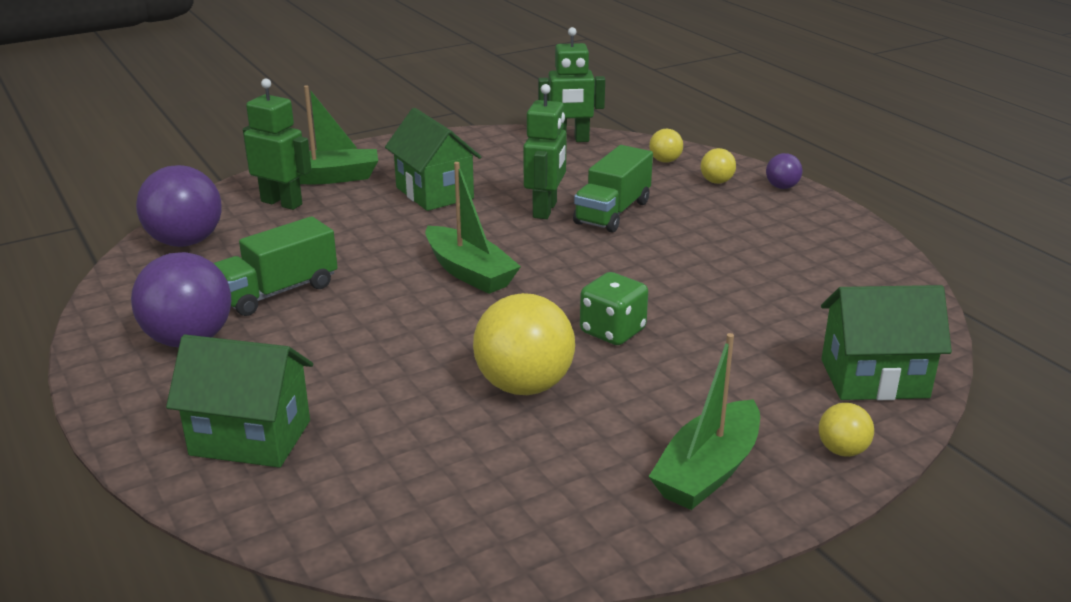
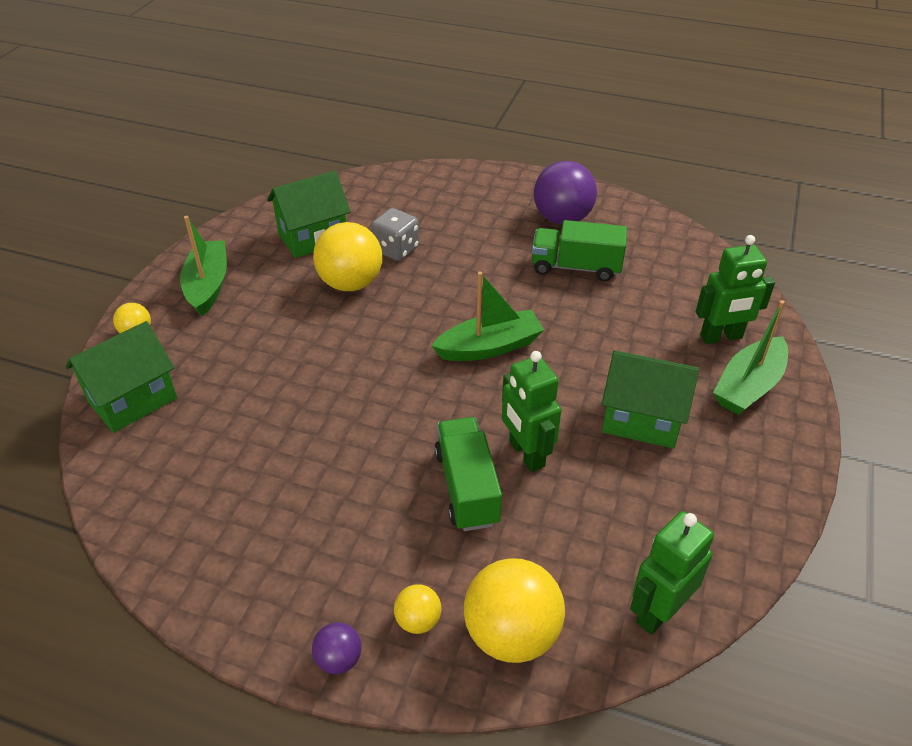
camera: 140 degrees right, 15 degrees up
purple ball [136,165,221,247] -> none
green house [166,335,313,468] -> green house moved to [267,171,351,258]
green truck [214,216,337,316] -> green truck turned 90 degrees counterclockwise [532,220,627,281]
green boat [425,162,521,294] -> green boat turned 150 degrees clockwise [431,272,544,361]
green dice [580,272,648,345] -> none
yellow ball [649,129,683,163] -> yellow ball [464,558,565,663], size x2.05
none -> grey dice [371,208,419,261]

